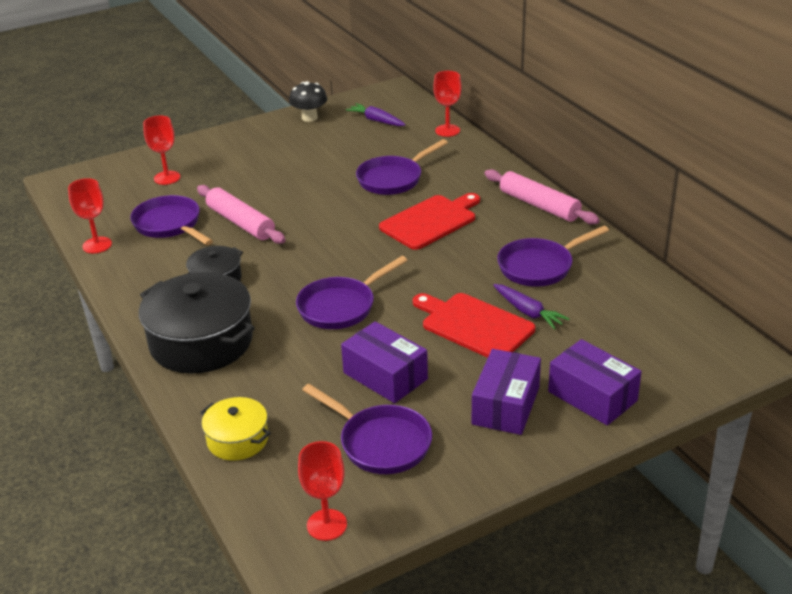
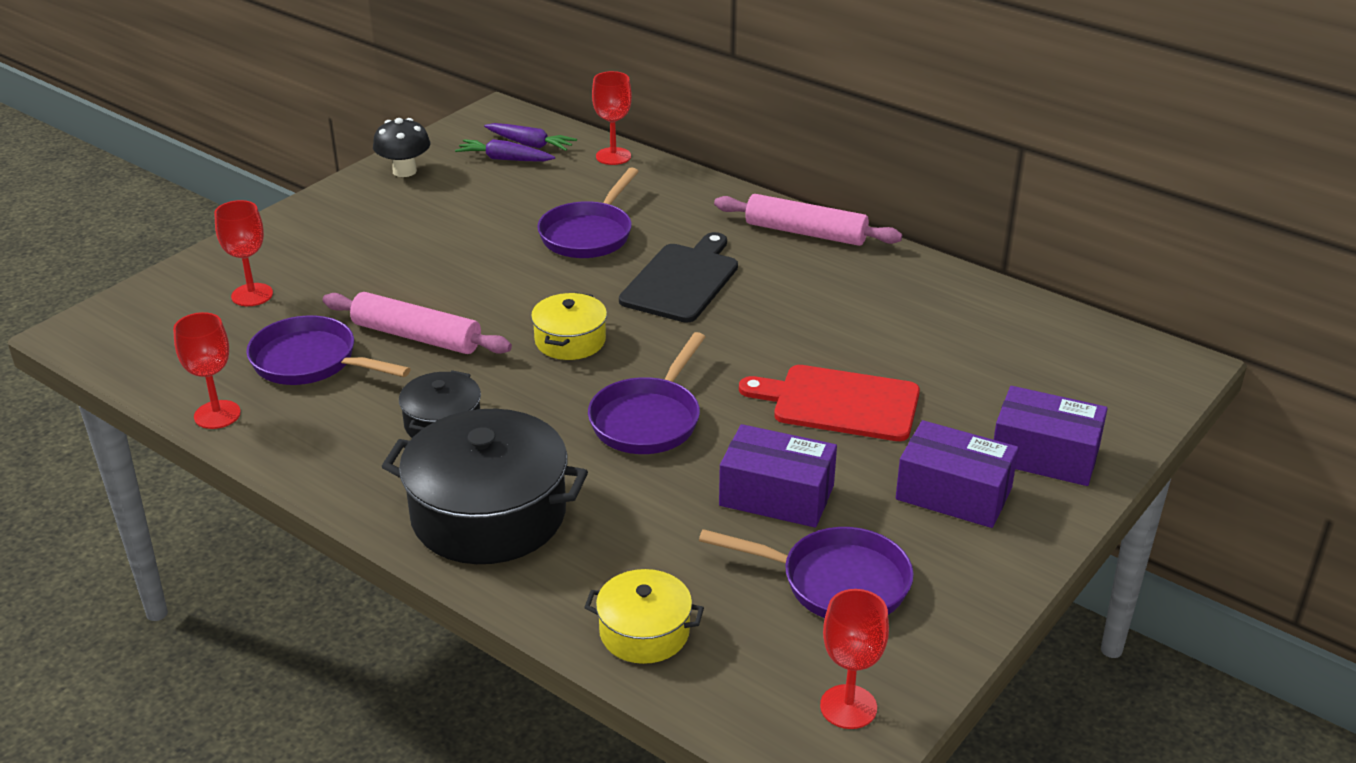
camera: 25 degrees left, 0 degrees up
red cutting board [379,193,480,250] -> black cutting board [619,232,738,323]
purple box [472,349,541,435] -> purple box turned 60 degrees counterclockwise [896,420,1019,528]
purple carrot [493,284,570,329] -> purple carrot moved to [484,123,577,151]
purple pan [497,226,609,287] -> none
none -> yellow pot [531,292,607,360]

